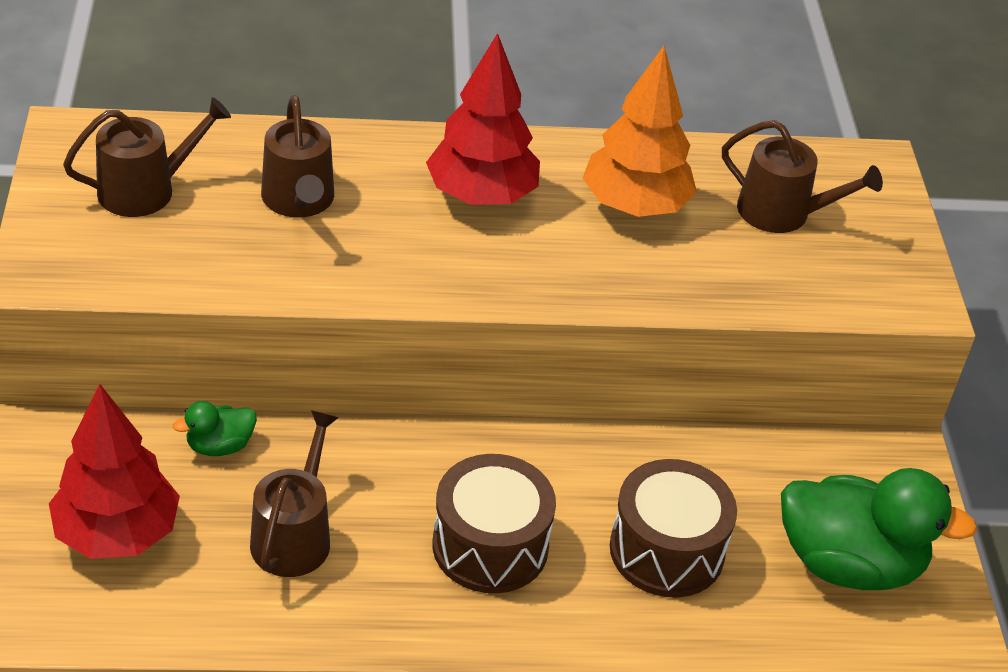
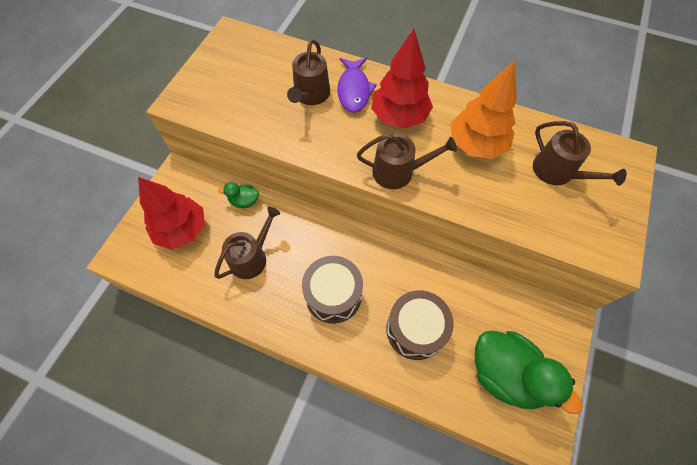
camera: 30 degrees right, 20 degrees up
brown watering can [63,97,231,217] -> brown watering can moved to [357,133,457,189]
none -> purple fish [337,58,377,112]

